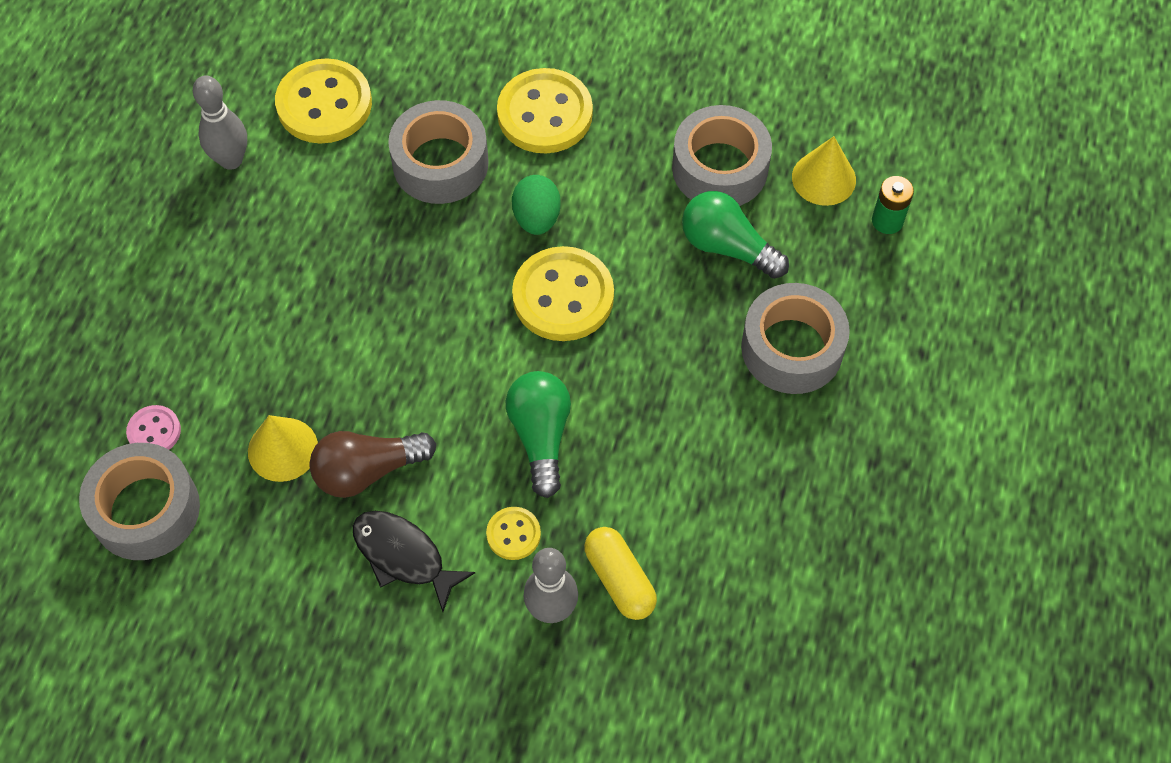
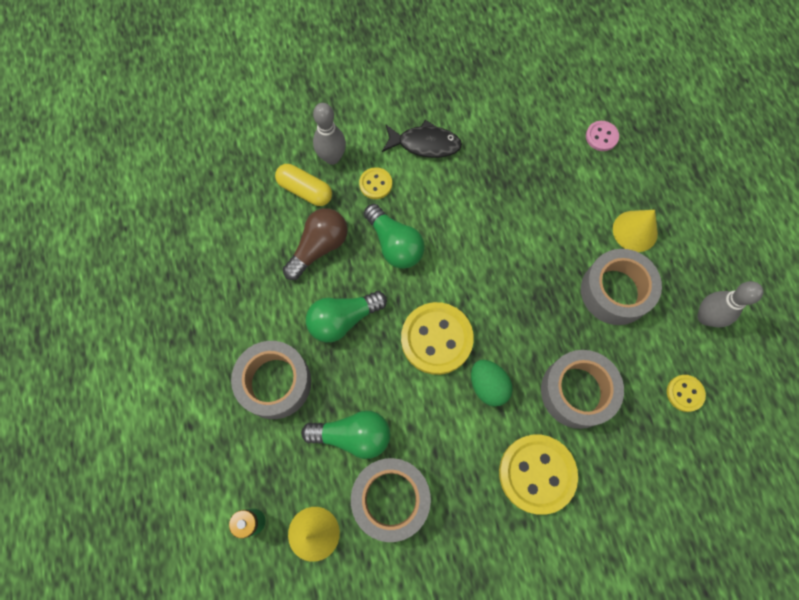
camera: 150 degrees right, 10 degrees up
grey tape [79,443,200,560] -> grey tape moved to [581,249,662,325]
yellow cone [248,415,318,482] -> yellow cone moved to [613,210,658,252]
yellow button [275,58,372,144] -> yellow button [667,375,706,412], size x0.50
brown light bulb [309,431,436,498] -> brown light bulb moved to [283,208,347,280]
none -> green light bulb [306,291,387,342]

